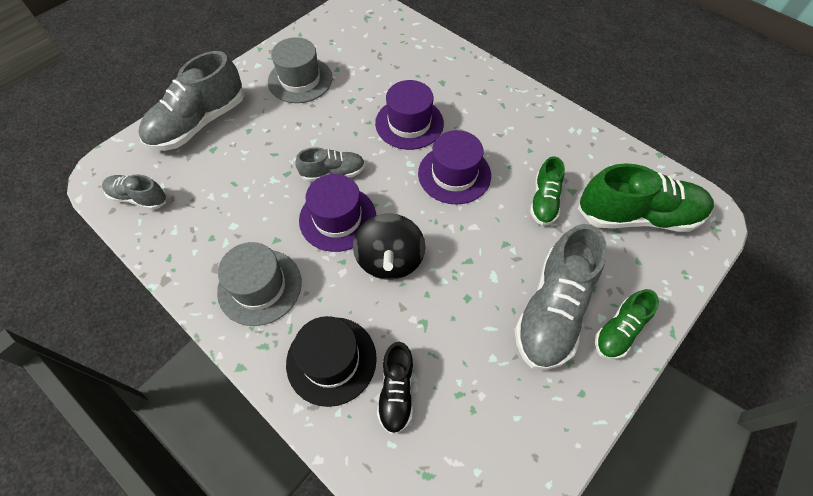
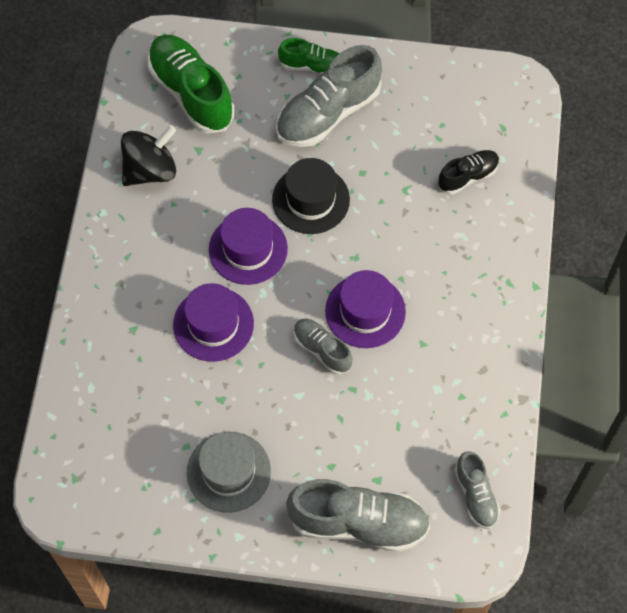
camera: 125 degrees left, 5 degrees up
grey hat [217,242,302,326] -> none
black hat [286,316,377,407] -> black hat moved to [272,158,350,234]
black spinning top [353,213,425,280] -> black spinning top moved to [121,125,176,186]
grey shoe [515,224,607,370] -> grey shoe turned 150 degrees clockwise [276,45,382,147]
green shoe [530,156,565,225] -> none

